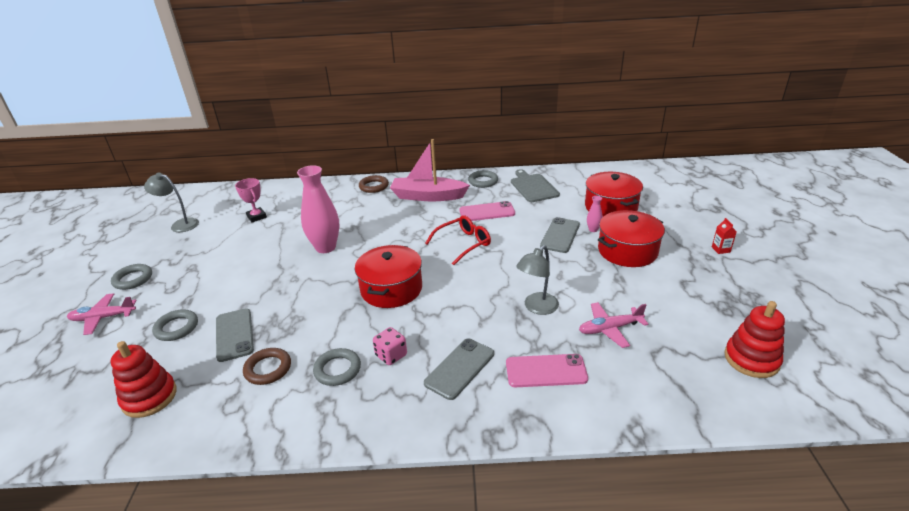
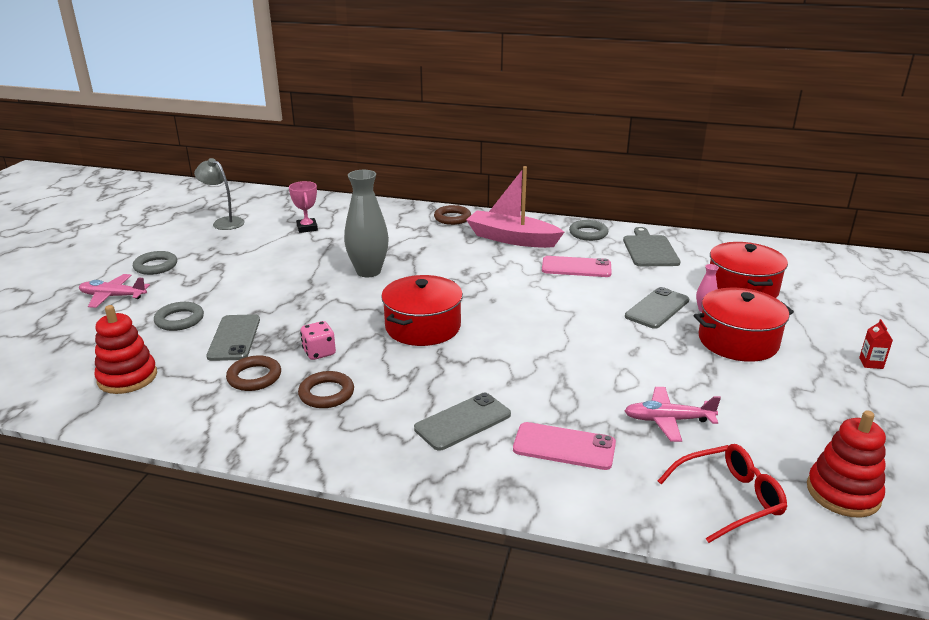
camera: 15 degrees right, 5 degrees down
pink vase [297,165,340,253] -> grey vase [344,170,389,277]
grey ring [313,348,361,386] -> brown ring [298,371,354,408]
pink dice [373,327,407,365] -> pink dice moved to [300,321,336,360]
red glasses [425,215,491,265] -> red glasses moved to [658,444,787,543]
grey lamp [516,245,559,315] -> none

